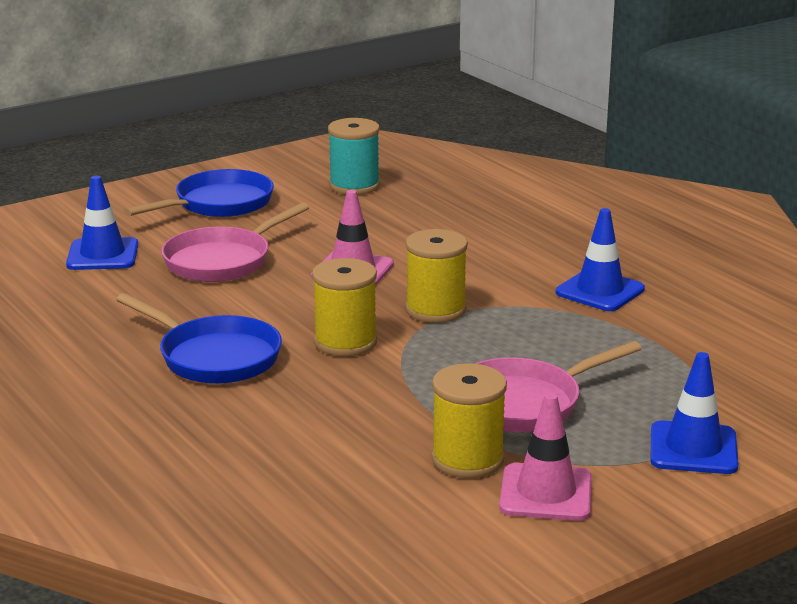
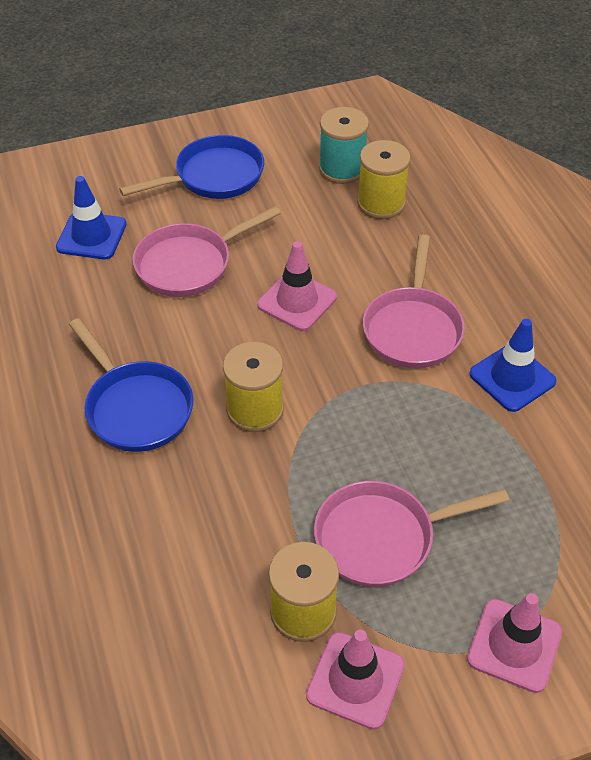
camera: 15 degrees right, 25 degrees up
yellow spool [405,229,468,323] -> yellow spool moved to [357,140,411,219]
blue traffic cone [650,352,738,474] -> pink traffic cone [467,593,562,693]
none -> pink pan [363,234,465,369]

